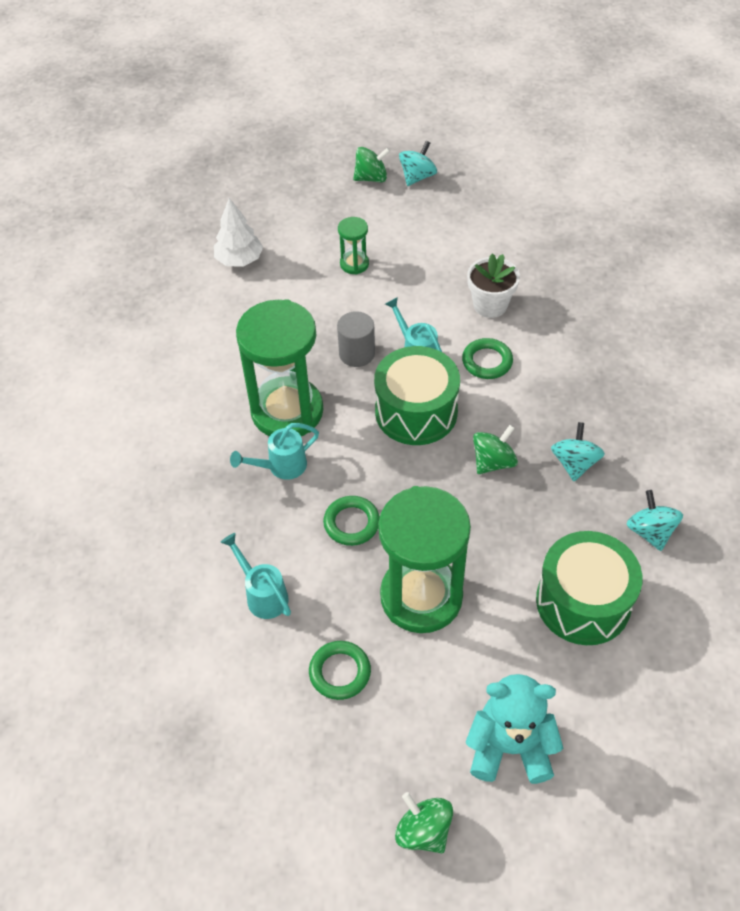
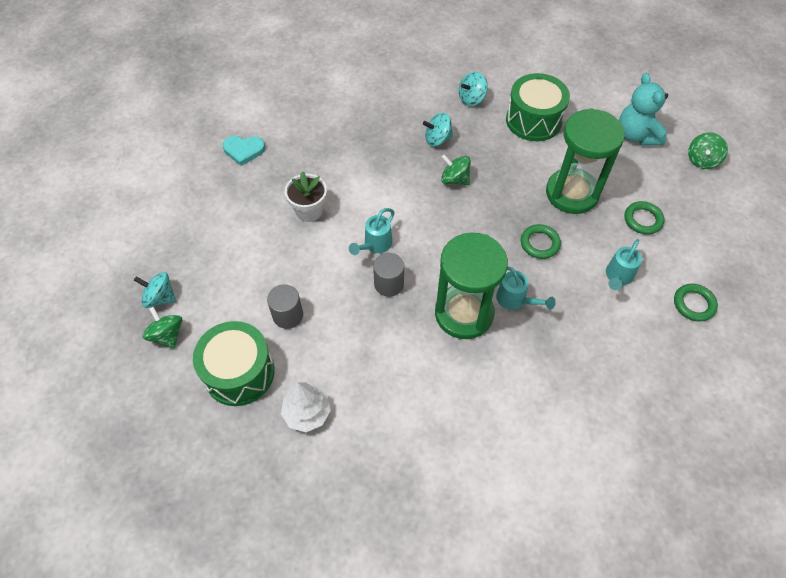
camera: 110 degrees left, 5 degrees up
green hourglass [338,217,369,274] -> grey cylinder [267,284,303,329]
green drum [374,346,460,445] -> green drum moved to [193,321,275,406]
green ring [462,338,513,379] -> green ring moved to [674,284,718,322]
none -> turquoise heart [223,136,265,166]

